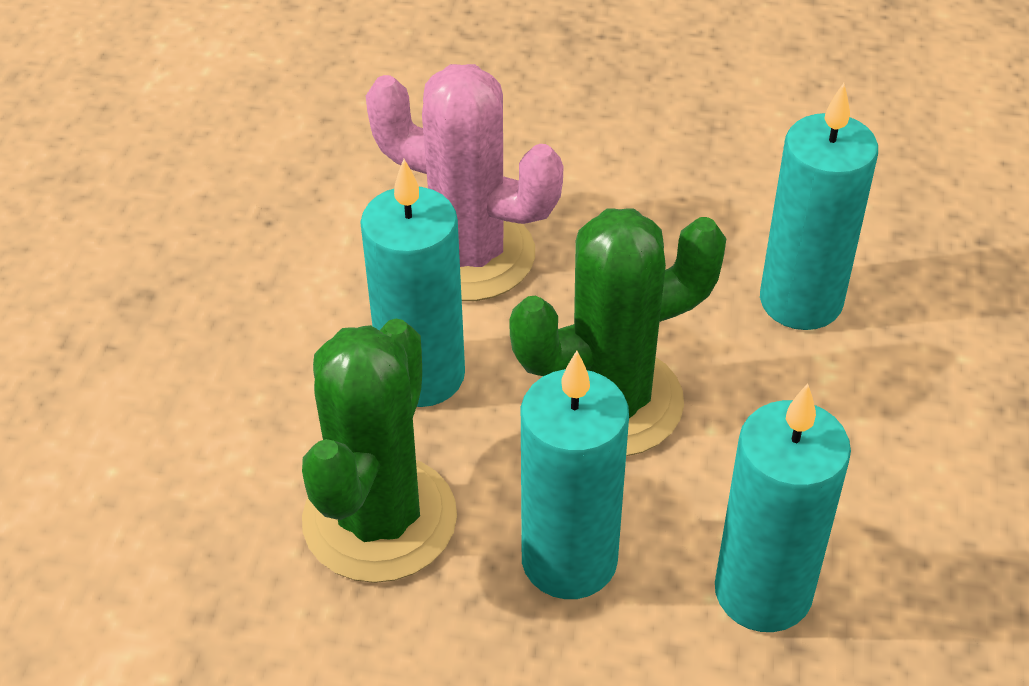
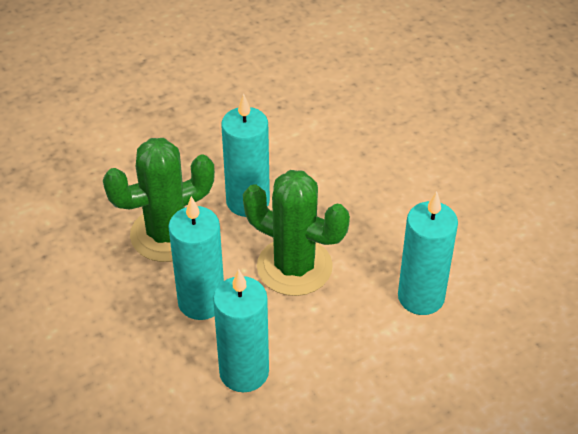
camera: 50 degrees right, 0 degrees up
pink cactus [366,64,563,301] -> none

